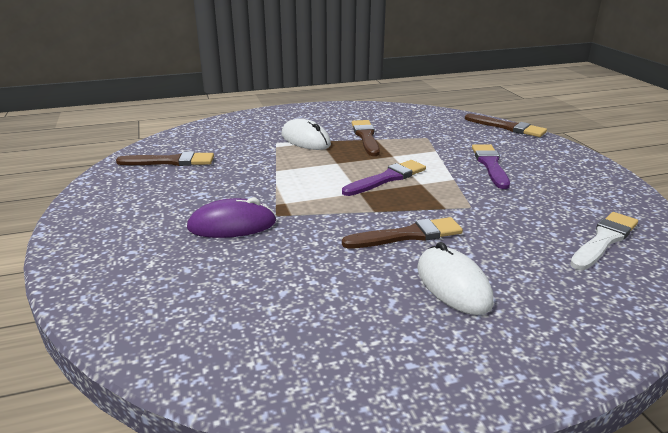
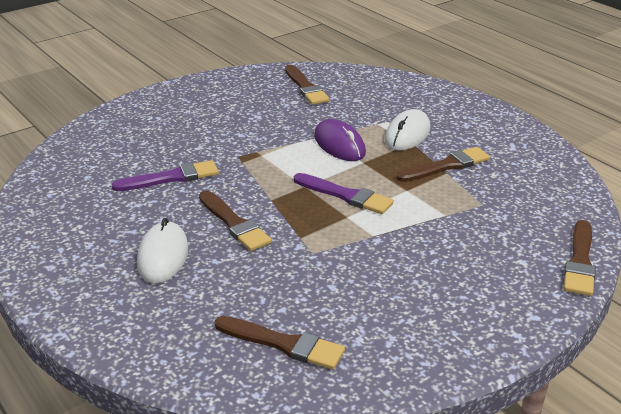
camera: 70 degrees right, 5 degrees up
purple mouse [187,197,276,238] -> purple mouse moved to [314,119,366,161]
white mouse [417,242,494,315] -> white mouse turned 45 degrees counterclockwise [137,218,188,284]
purple brush [472,144,510,189] -> purple brush moved to [111,160,219,191]
white brush [570,212,638,270] -> brown brush [214,316,345,370]

